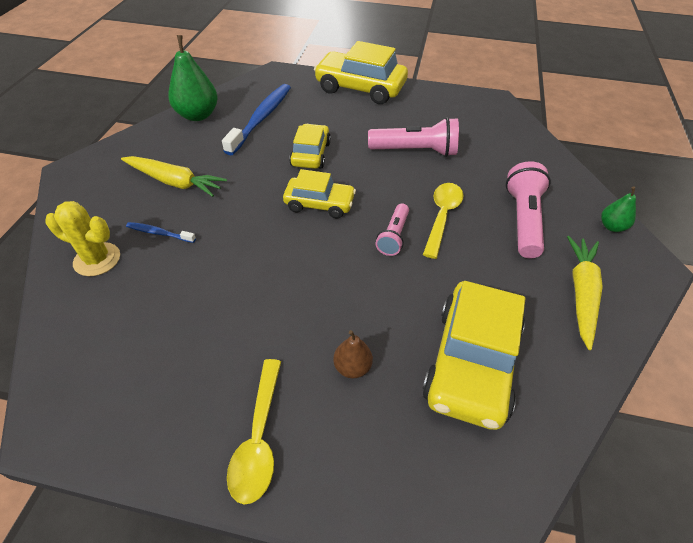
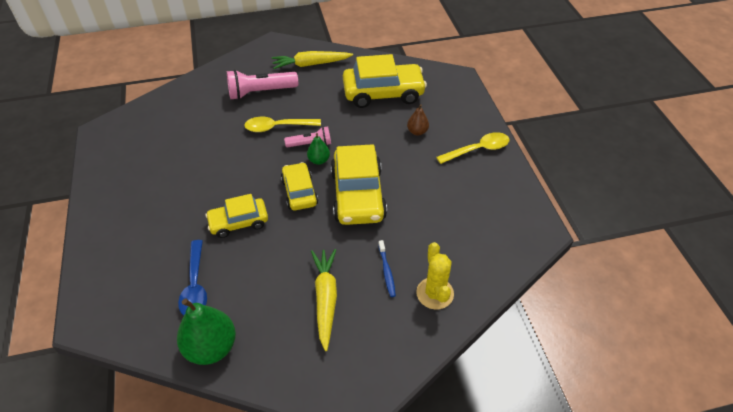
camera: 115 degrees left, 0 degrees up
blue toothbrush [222,84,291,156] -> blue spoon [178,240,207,316]
yellow car [314,41,408,104] -> yellow car moved to [330,144,387,225]
pink flashlight [368,117,459,157] -> none
green pear [601,187,636,232] -> green pear moved to [307,133,330,165]

